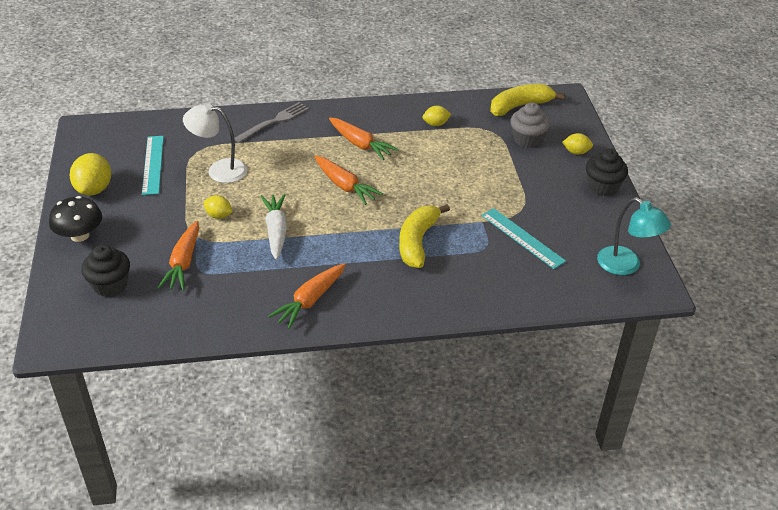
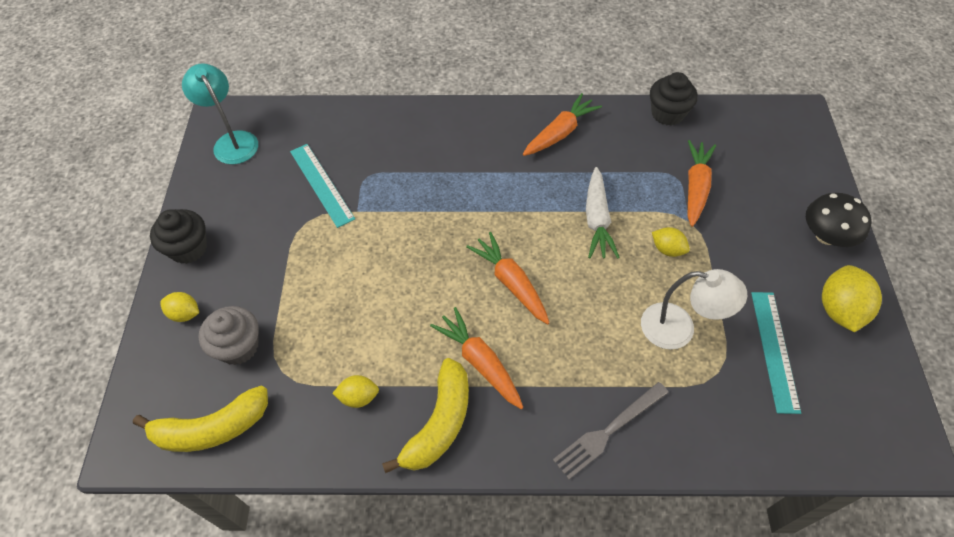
camera: 170 degrees left, 15 degrees up
black cupcake [81,245,130,297] -> black cupcake moved to [650,72,698,126]
yellow banana [399,204,450,268] -> yellow banana moved to [382,358,469,473]

